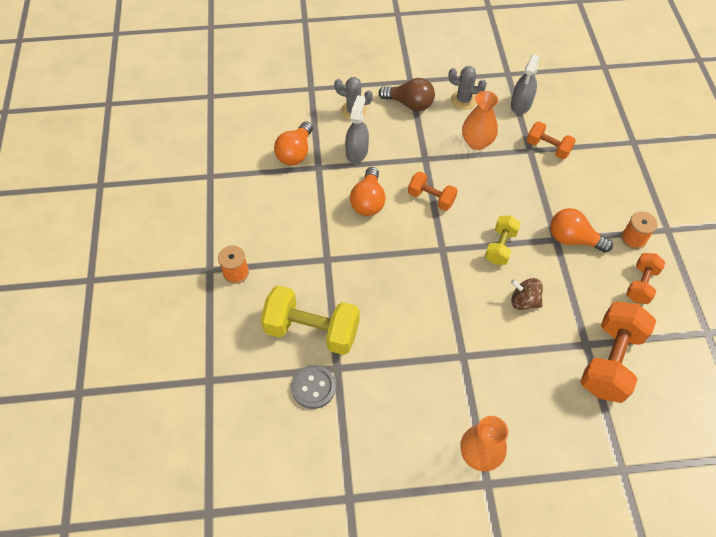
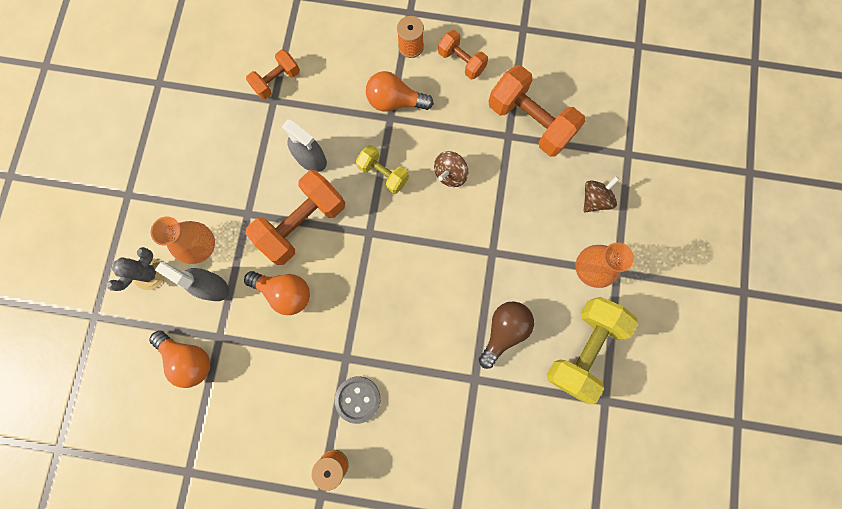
camera: 75 degrees left, 20 degrees up
yellow dumbbell [261,285,360,355] -> yellow dumbbell moved to [547,297,639,405]
grey button [291,365,336,409] -> grey button moved to [335,376,380,424]
brown light bulb [379,78,435,111] -> brown light bulb moved to [479,301,534,369]
orange dumbbell [408,172,458,211] -> orange dumbbell [245,170,345,265], size x1.77
grey cactus [448,66,487,110] -> none
orange vase [462,91,498,150] -> orange vase moved to [151,217,215,264]
grey spray bottle [511,54,540,114] -> grey spray bottle moved to [282,120,327,172]
orange light bulb [550,208,613,253] -> orange light bulb turned 60 degrees clockwise [366,71,434,111]
none -> brown spinning top [583,176,620,212]

